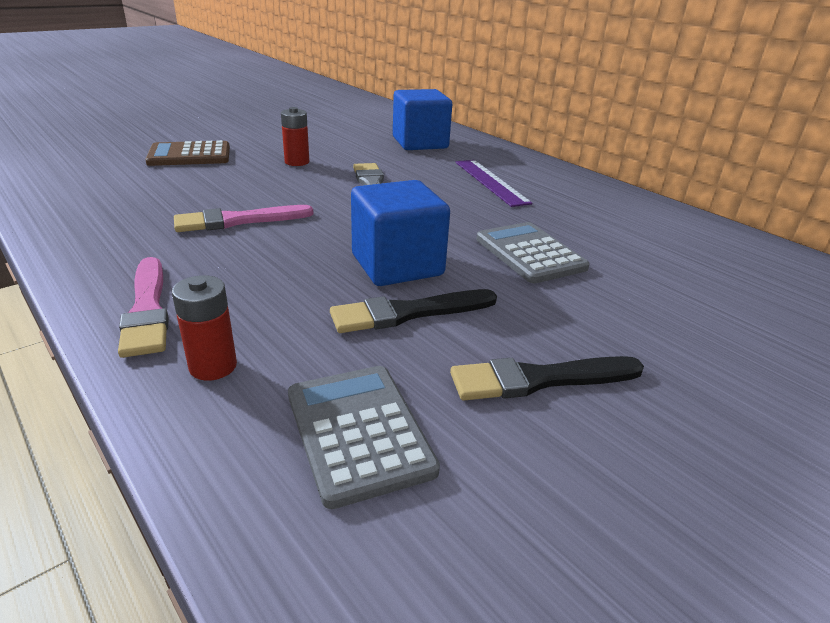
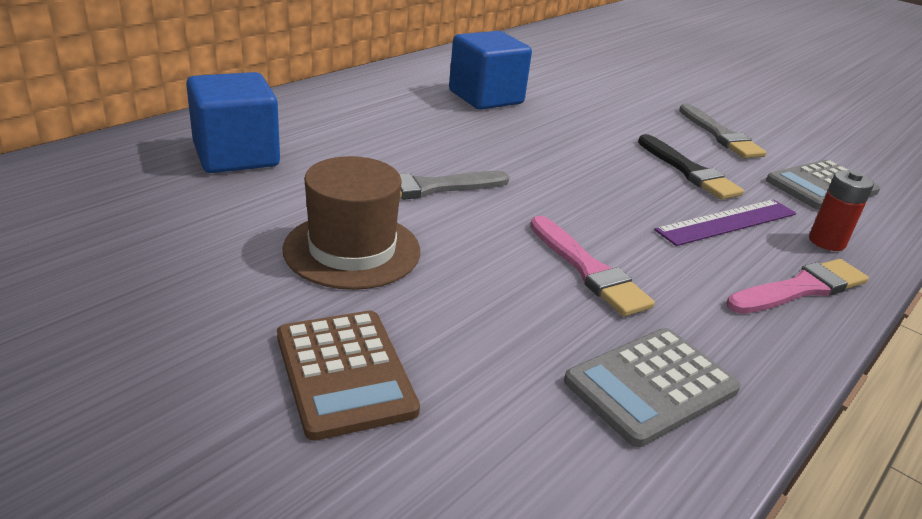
camera: 100 degrees left, 0 degrees up
red battery [281,107,309,166] -> brown hat [283,156,420,290]
blue cube [351,180,450,286] -> blue cube moved to [449,31,532,110]
black brush [450,356,644,400] -> grey brush [679,103,767,158]
purple ruler [456,160,532,207] -> purple ruler moved to [654,199,796,246]
grey calculator [476,222,590,283] -> grey calculator moved to [564,328,741,447]

